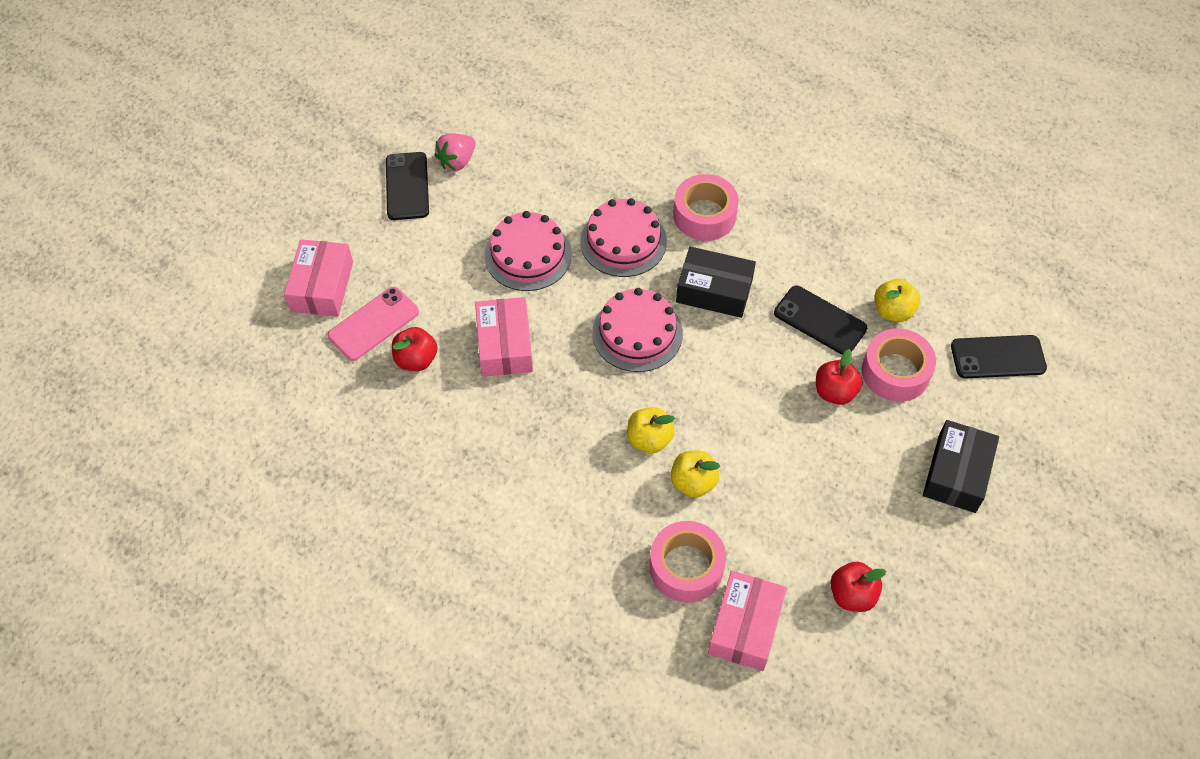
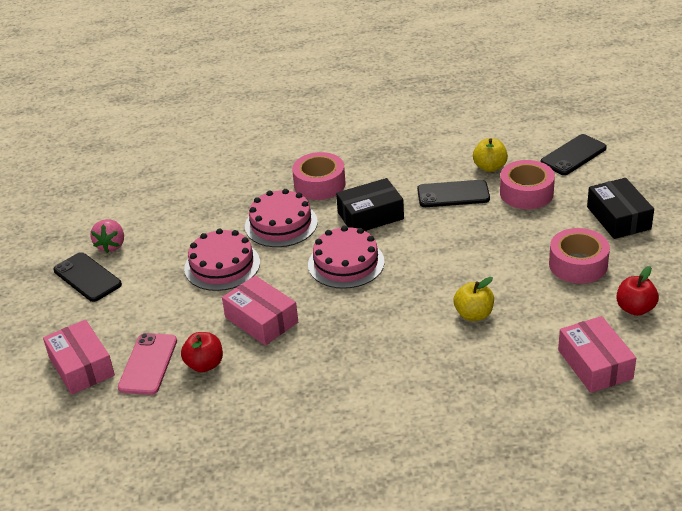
camera: 35 degrees left, 20 degrees down
yellow apple [627,407,675,453] -> none
pink tape [650,521,726,603] -> pink tape moved to [549,228,610,284]
red apple [816,349,863,405] -> none

